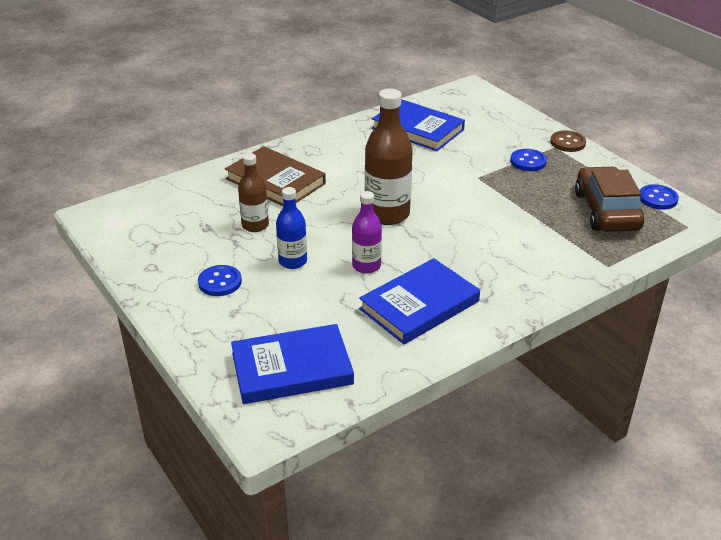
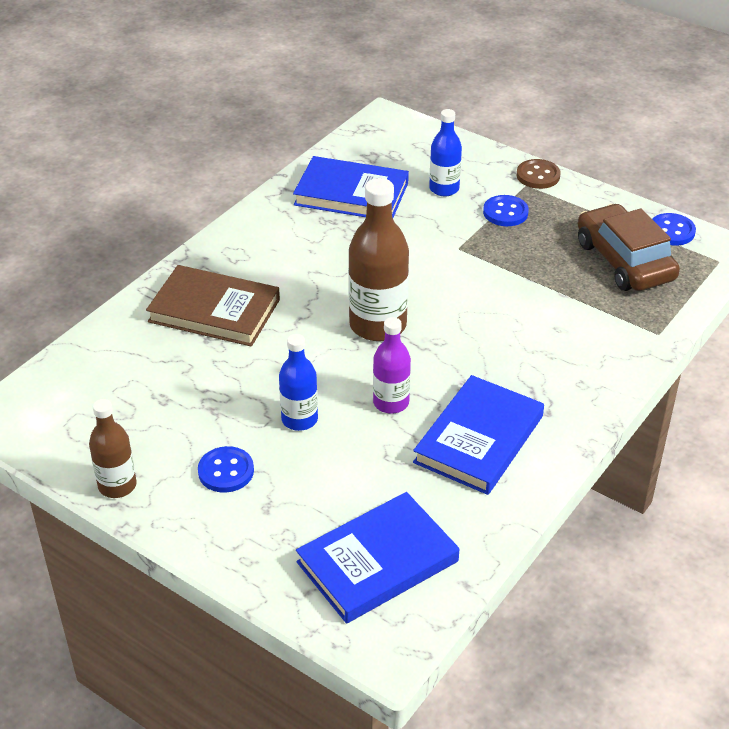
camera: 20 degrees left, 5 degrees up
brown bottle [238,153,269,232] -> brown bottle moved to [89,399,137,498]
none -> blue bottle [429,109,462,196]

